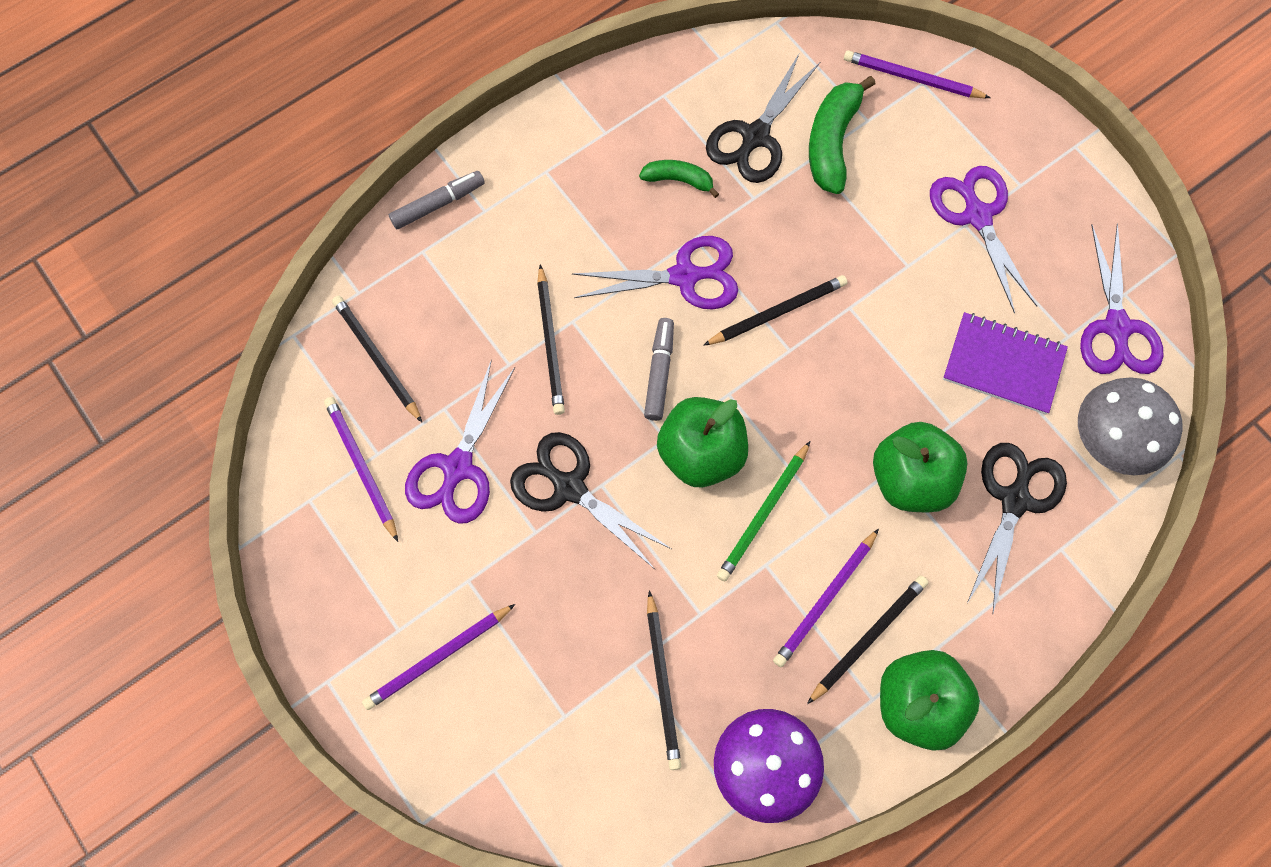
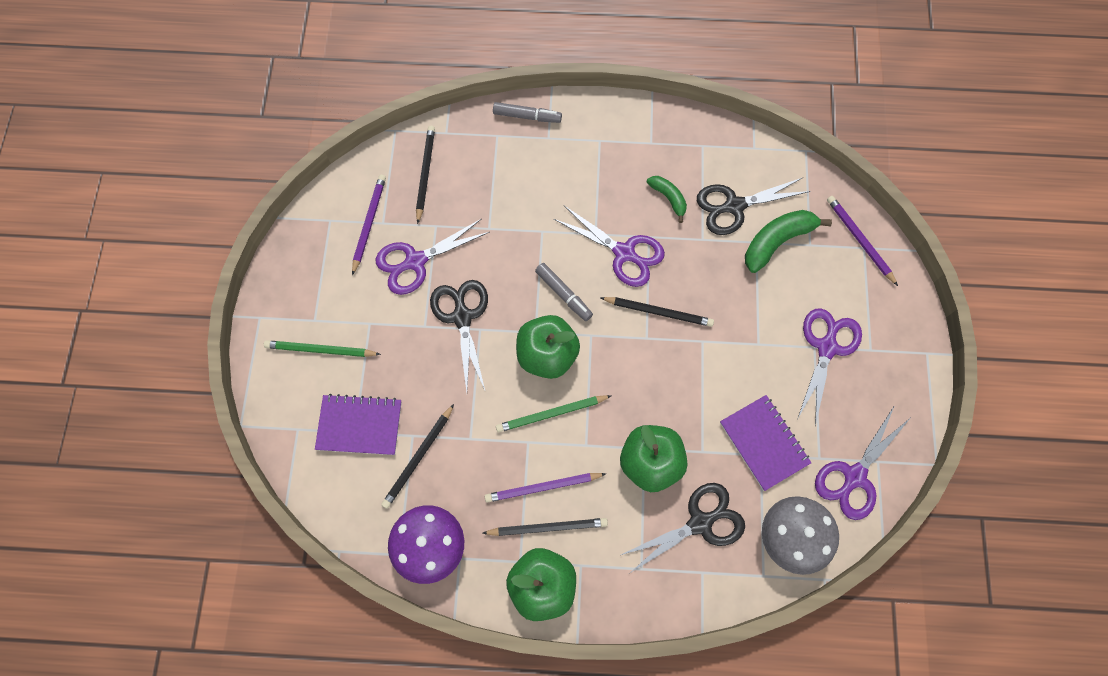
camera: 40 degrees right, 0 degrees up
purple pencil [362,604,515,710] -> green pencil [264,340,381,357]
black pencil [537,264,565,415] -> none
grey marker [644,318,674,421] -> grey marker turned 90 degrees clockwise [535,263,593,321]
none -> purple notebook [315,394,402,455]

